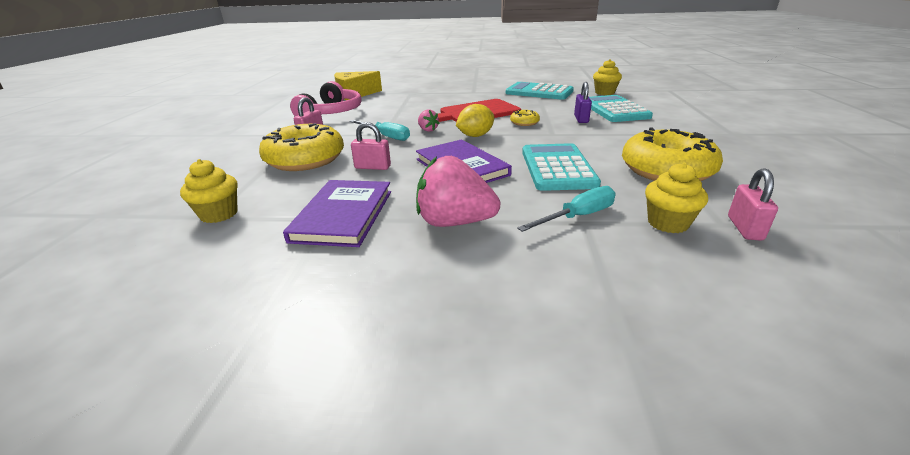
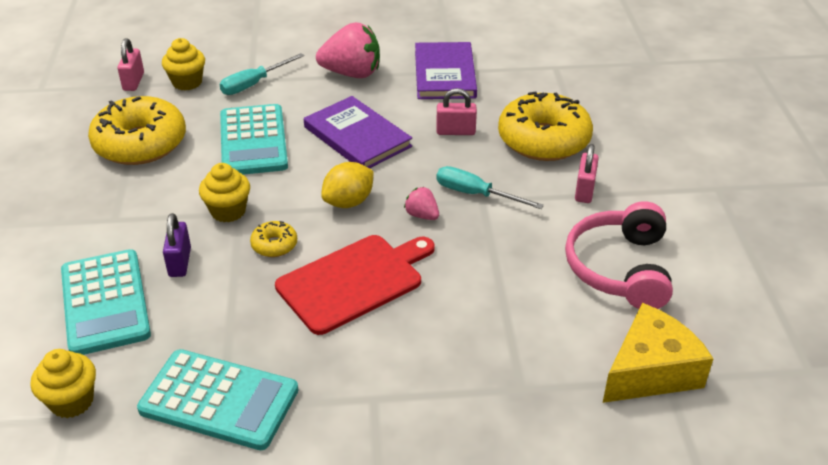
camera: 170 degrees right, 10 degrees up
yellow cupcake [180,159,238,223] -> yellow cupcake moved to [199,163,250,222]

